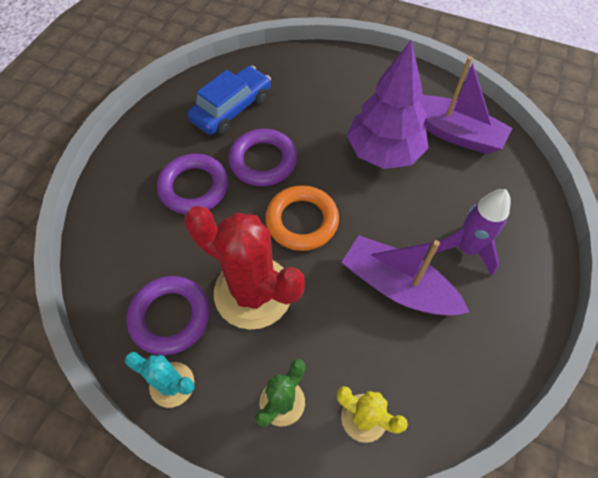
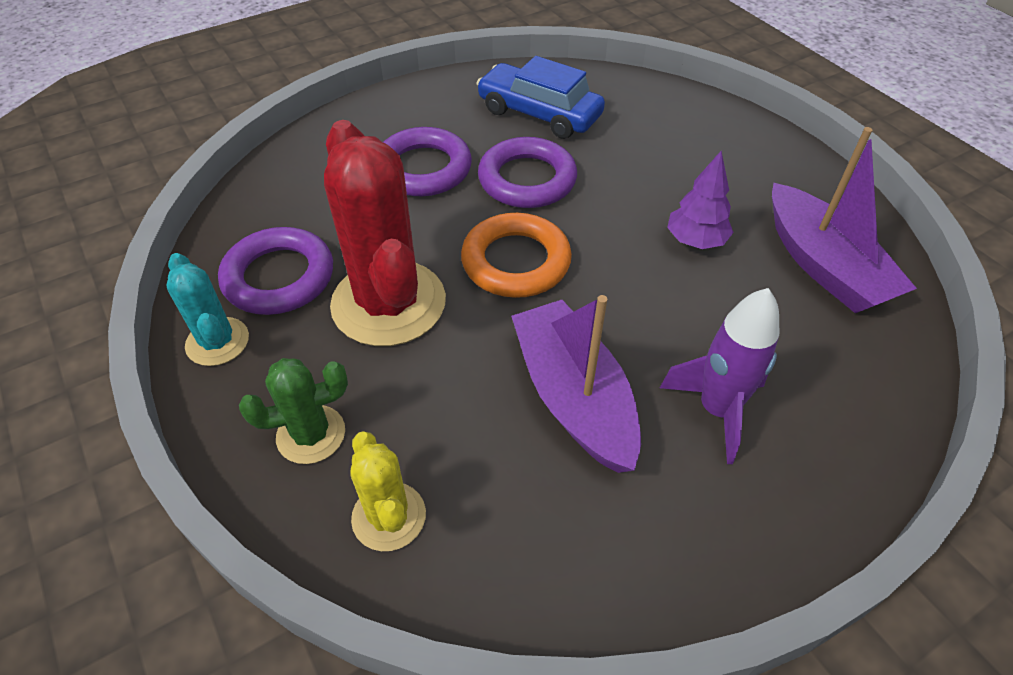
camera: 35 degrees right, 10 degrees down
blue car [188,66,271,135] -> blue car turned 135 degrees counterclockwise [476,56,605,139]
purple tree [347,40,428,169] -> purple tree [667,151,734,249], size x0.51

